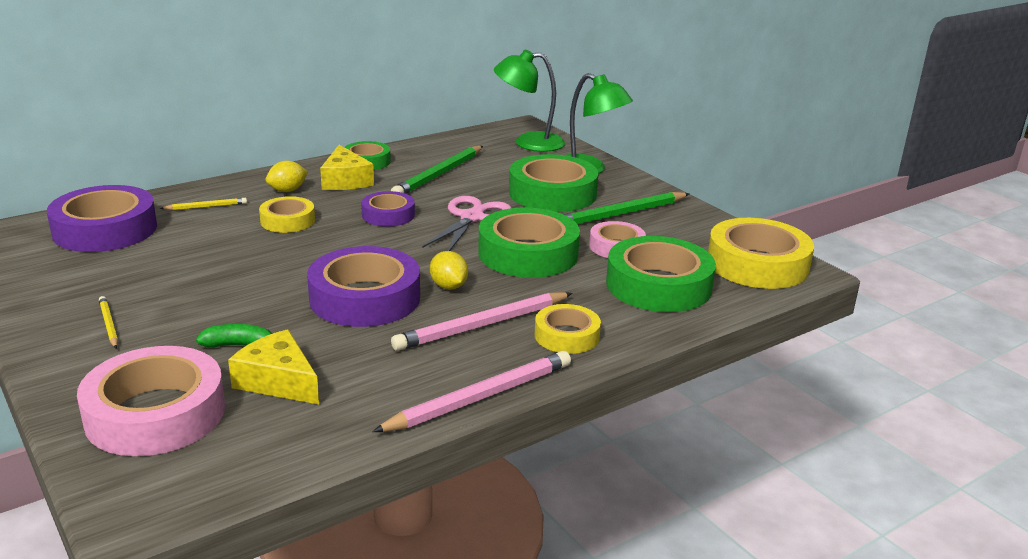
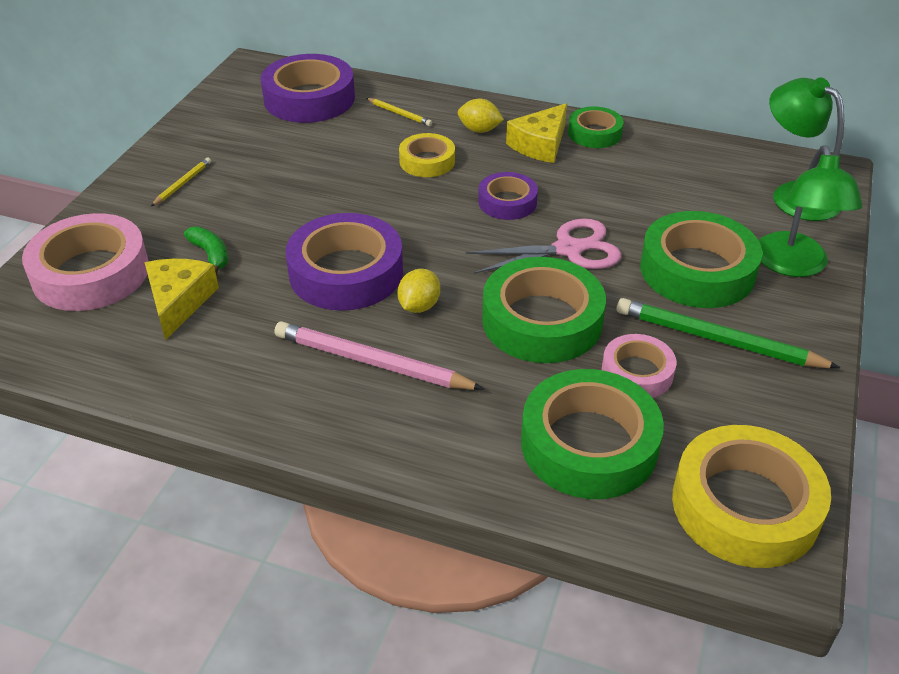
camera: 55 degrees right, 15 degrees up
pink pencil [372,351,571,432] -> none
green pencil [391,146,483,194] -> none
yellow tape [535,304,601,354] -> none

